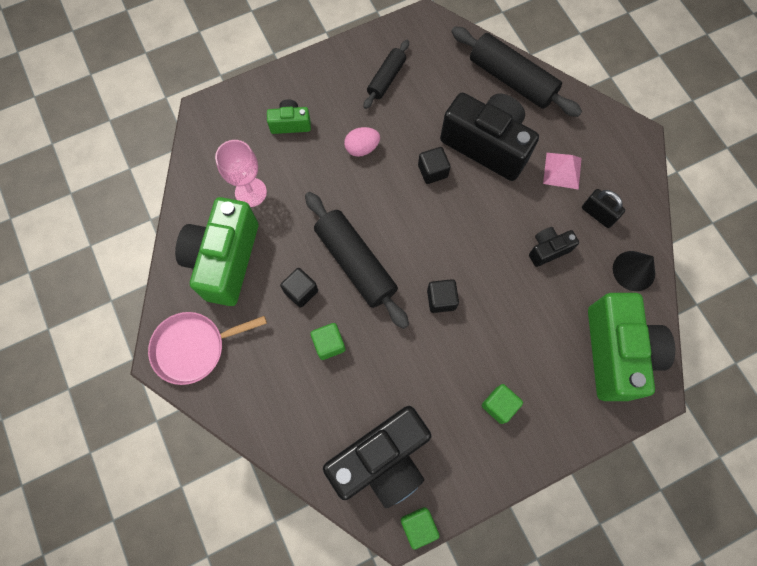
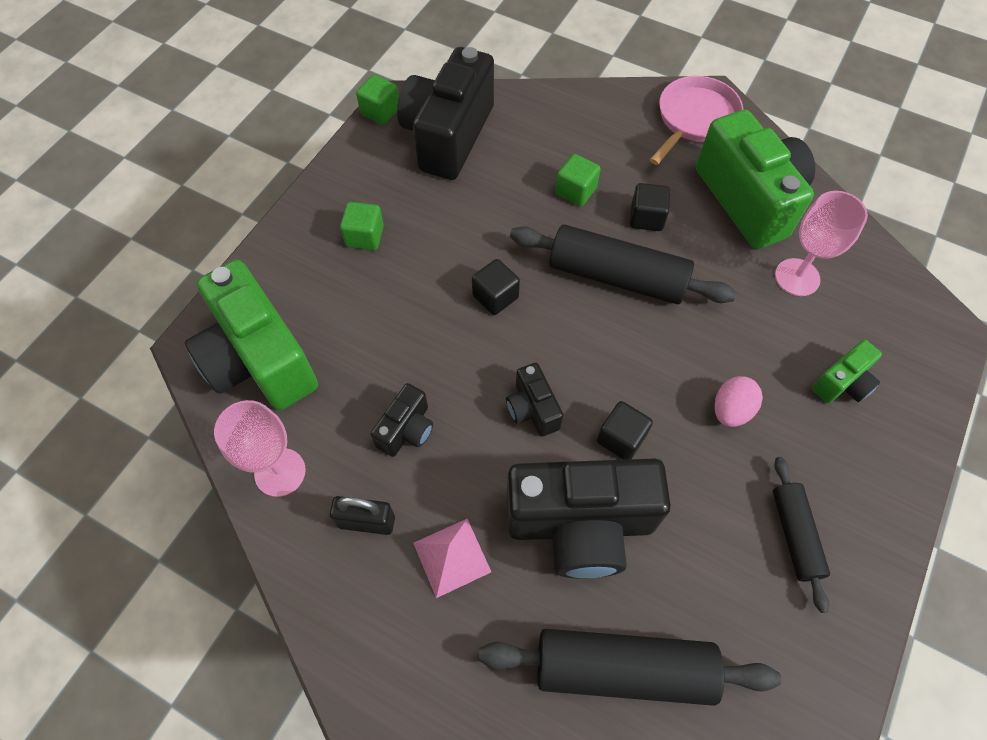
camera: 145 degrees right, 10 degrees down
black cone [613,251,655,291] -> pink goblet [214,400,306,497]
none -> black camera [506,363,563,437]

